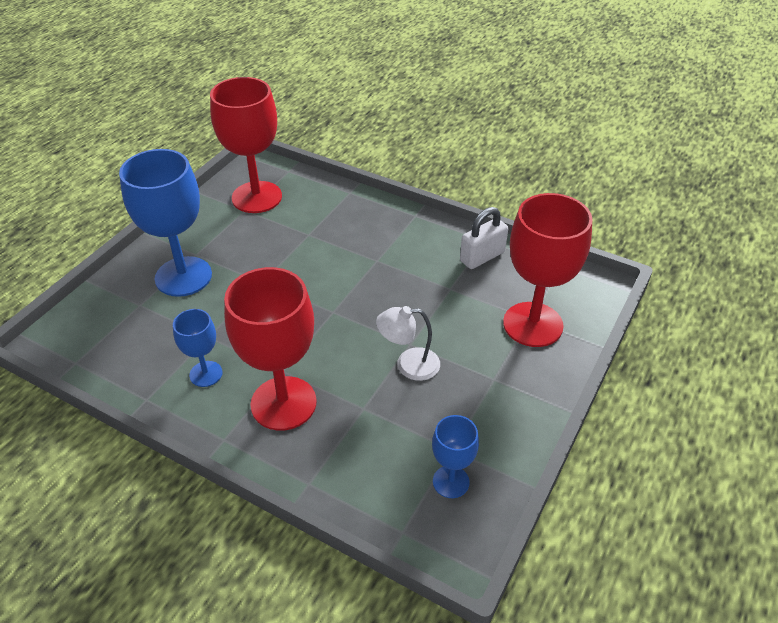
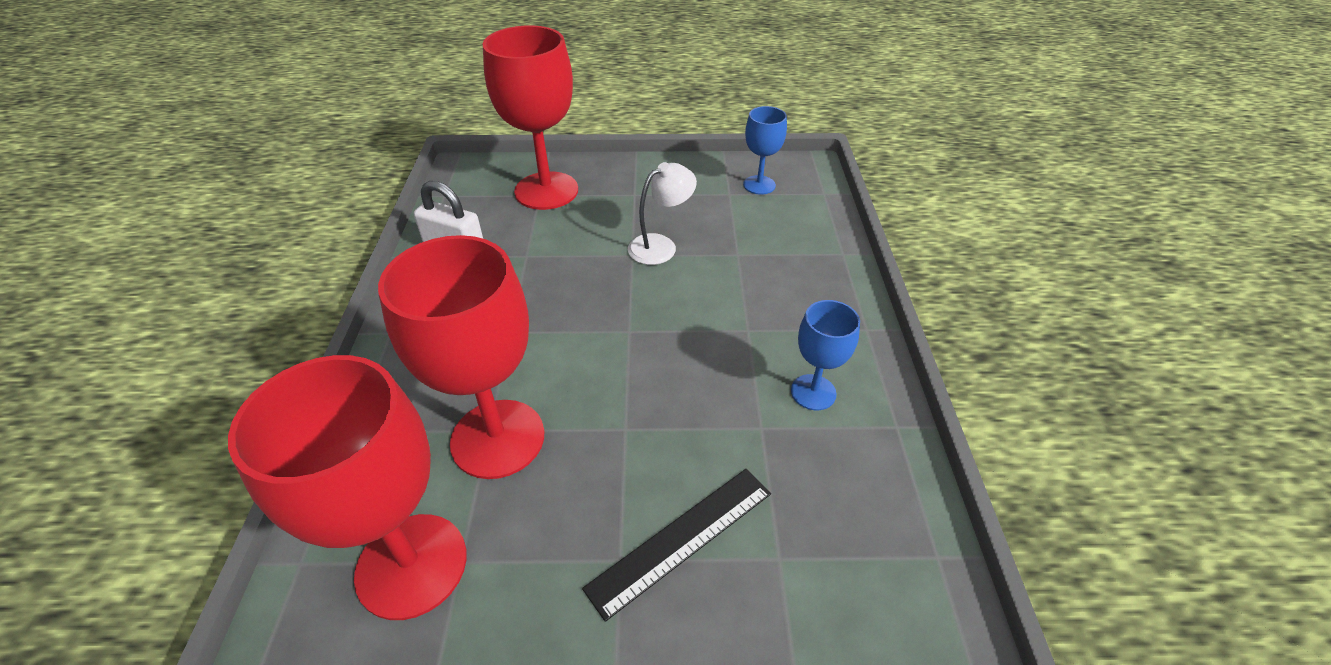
camera: 120 degrees left, 0 degrees up
blue goblet [119,149,212,297] -> black ruler [582,469,771,622]
red goblet [224,267,317,431] -> red goblet moved to [378,235,544,479]
white lamp [376,306,440,381] -> white lamp turned 90 degrees counterclockwise [628,162,697,265]

